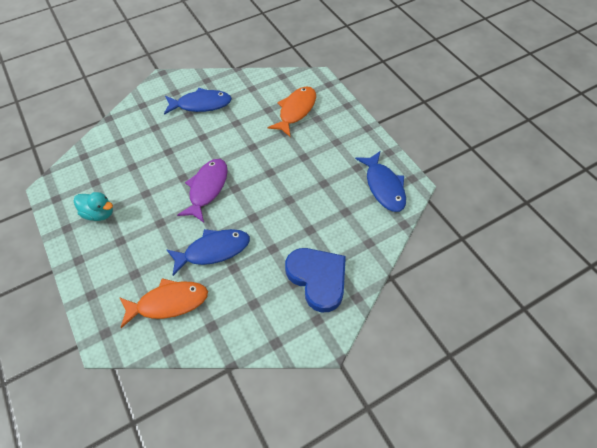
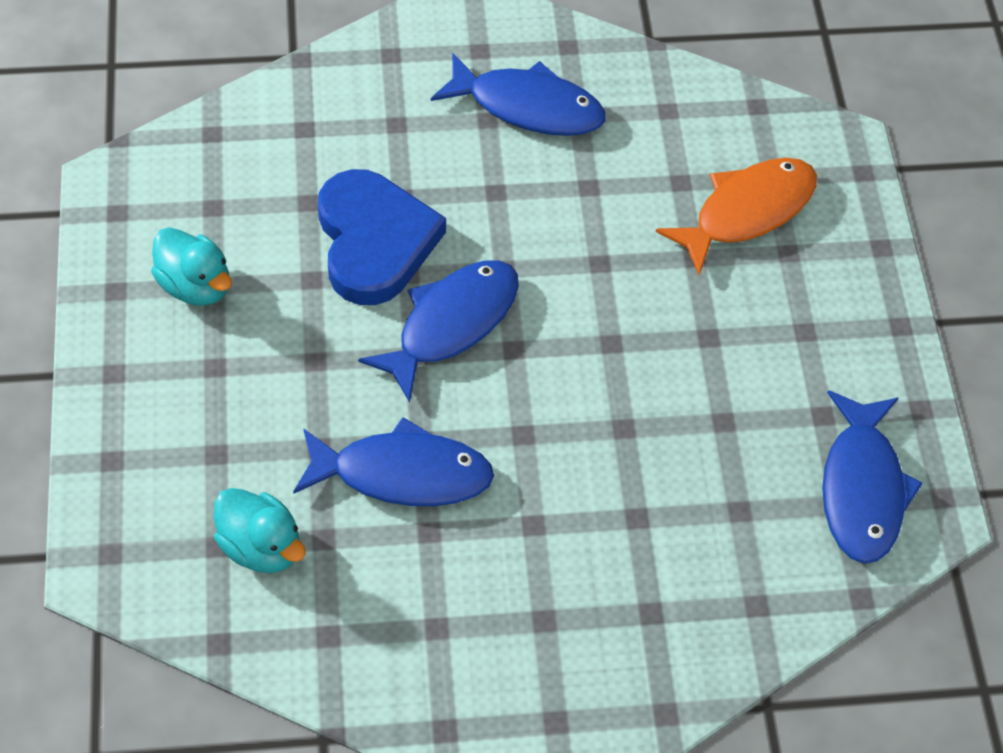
camera: 20 degrees right, 0 degrees up
orange fish [119,278,208,328] -> turquoise duck [214,488,306,573]
purple fish [177,159,228,223] -> blue fish [358,260,519,403]
blue heart [285,248,346,313] -> blue heart moved to [318,169,446,305]

